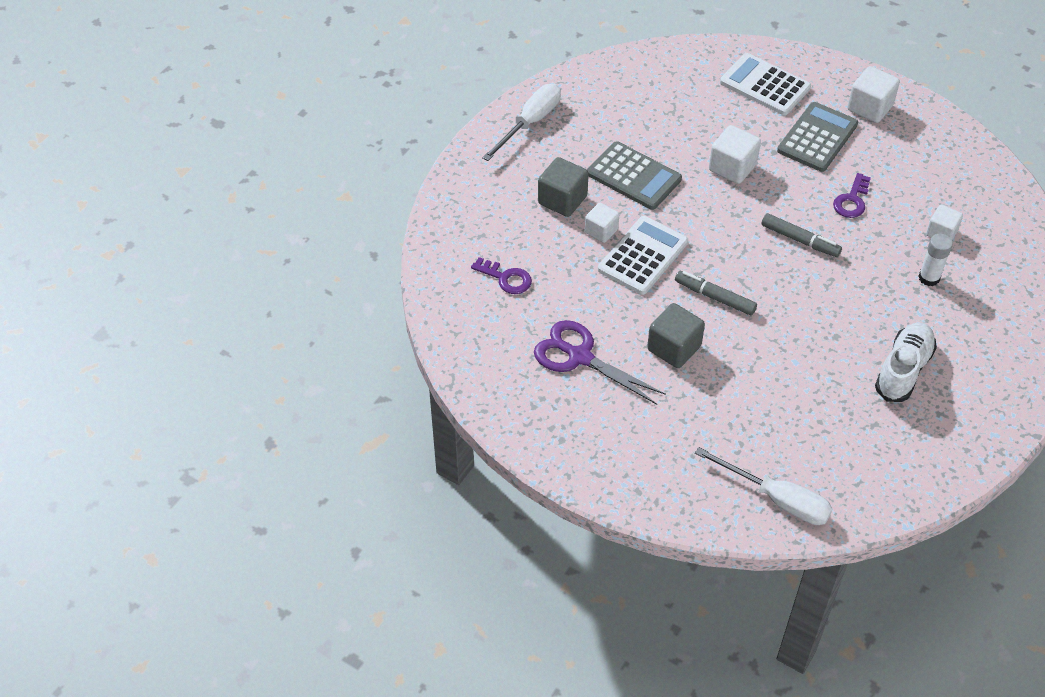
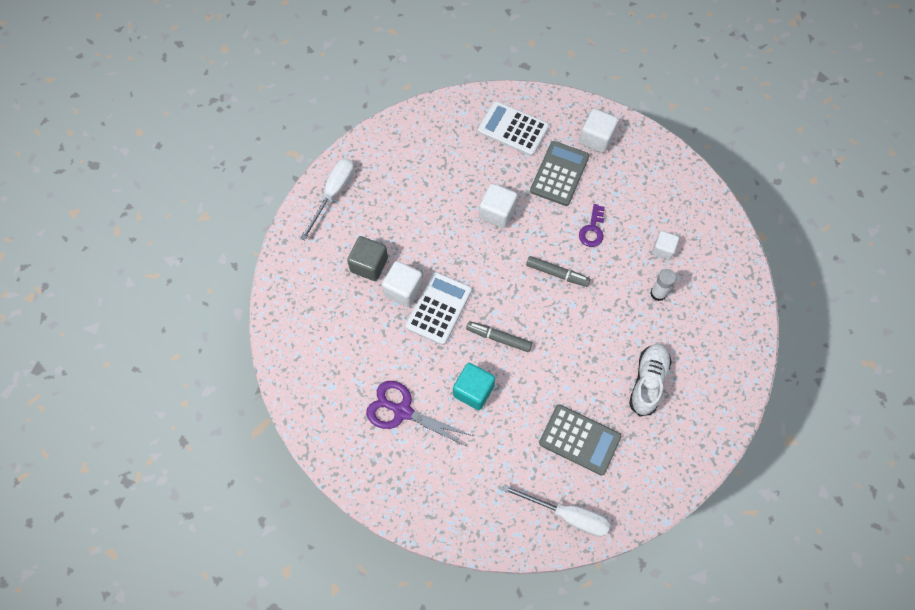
camera: 10 degrees left, 15 degrees up
purple key [471,257,532,294] -> none
white cube [585,203,619,243] -> white cube [382,261,423,307], size x1.51
grey calculator [587,141,682,210] -> grey calculator moved to [539,404,622,476]
grey cube [647,303,705,368] -> turquoise cube [453,363,495,410]

